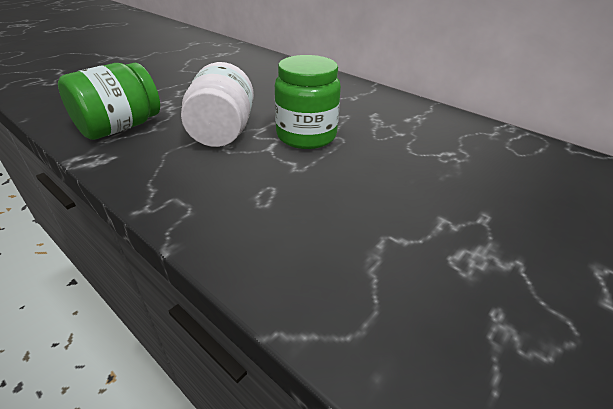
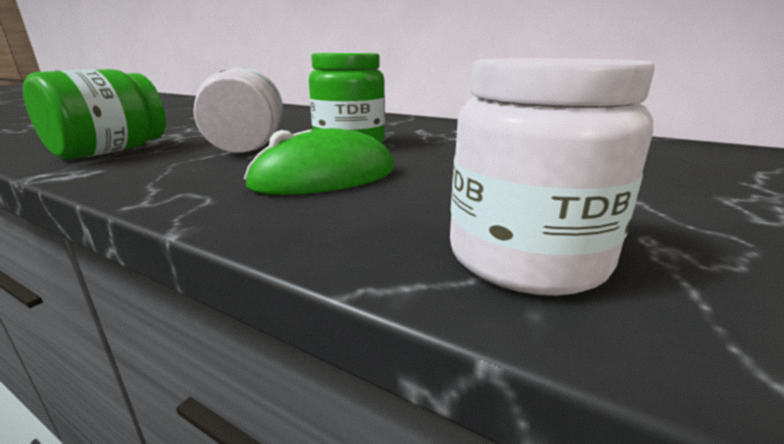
camera: 10 degrees left, 15 degrees down
none -> green mouse [244,128,394,195]
none -> white jar [450,58,655,296]

